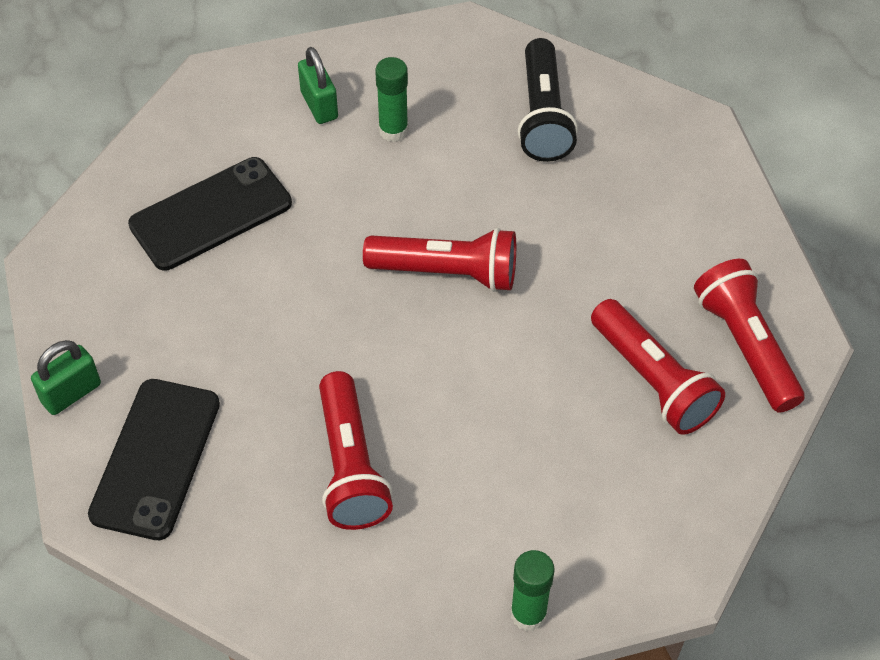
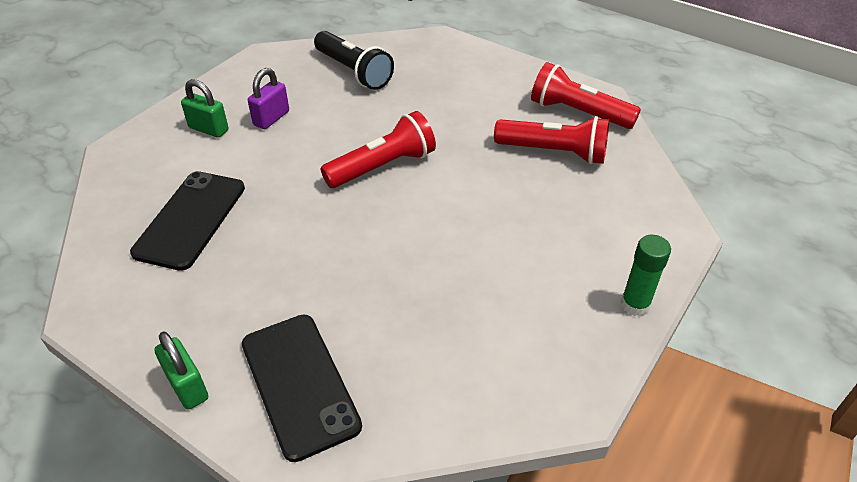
camera: 40 degrees left, 10 degrees down
green padlock [31,340,101,415] -> green padlock turned 45 degrees counterclockwise [154,332,208,410]
red flashlight [319,371,393,530] -> none
green glue stick [375,57,408,142] -> purple padlock [248,68,289,129]

